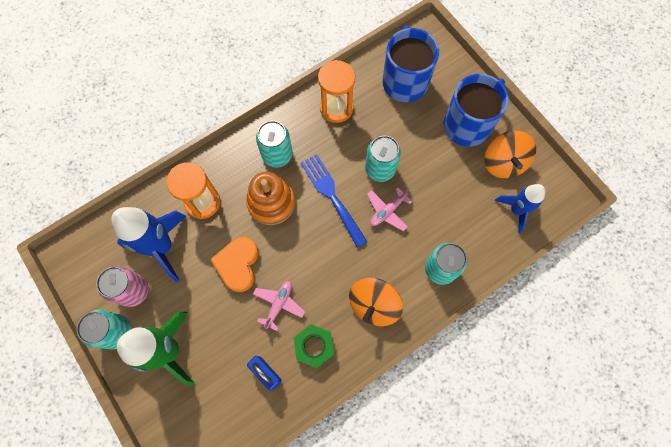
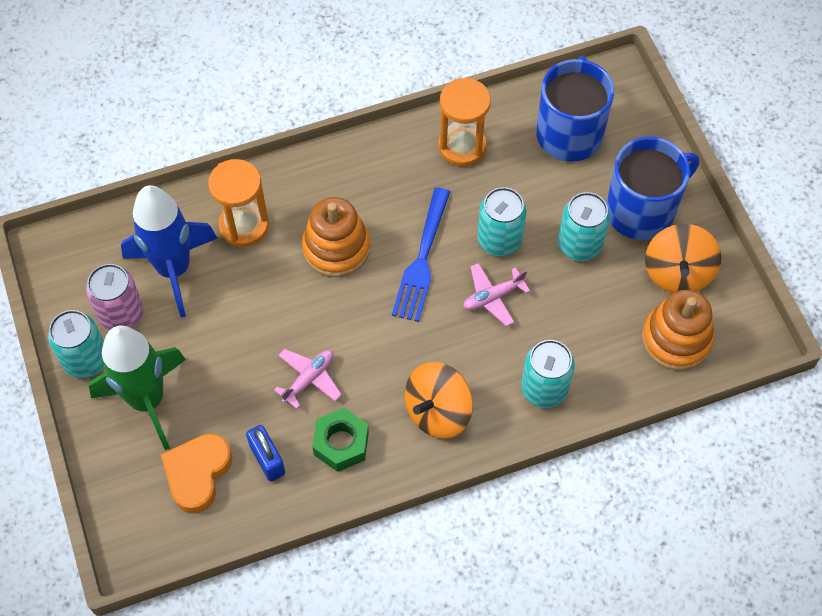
camera: 15 degrees right, 10 degrees down
orange heart [210,236,259,292] -> orange heart moved to [160,433,233,514]
turquoise can [256,121,293,167] -> turquoise can moved to [558,192,610,261]
blue fork [301,154,368,248] -> blue fork turned 150 degrees counterclockwise [392,187,450,322]
blue rocket [495,184,546,233] -> orange stacking toy [642,290,714,370]

